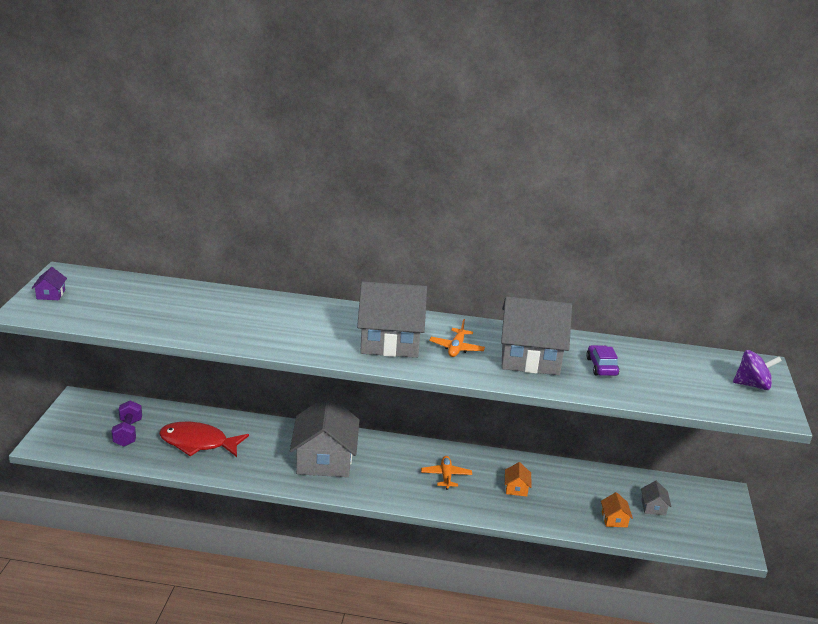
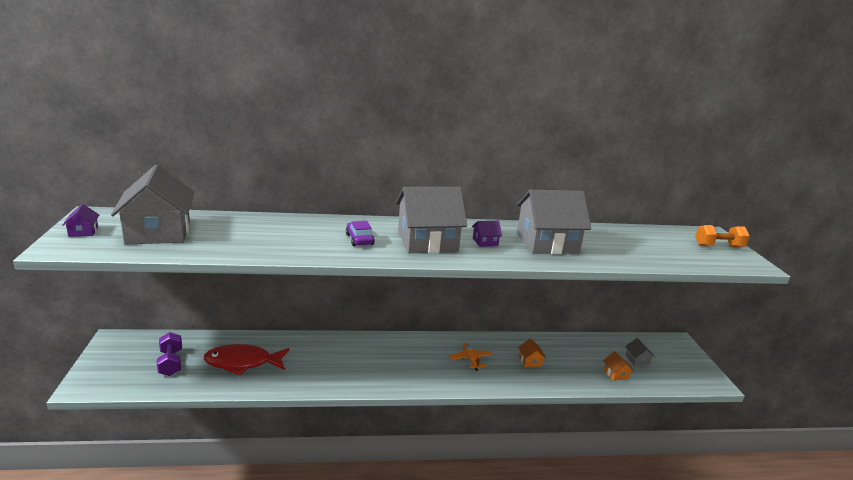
camera: 15 degrees left, 5 degrees down
grey house [290,395,359,477] -> grey house moved to [111,165,194,245]
orange plane [429,319,485,357] -> purple house [472,220,502,247]
purple car [586,345,619,376] -> purple car moved to [346,221,375,246]
purple spinning top [733,350,782,390] -> orange dumbbell [695,225,750,247]

